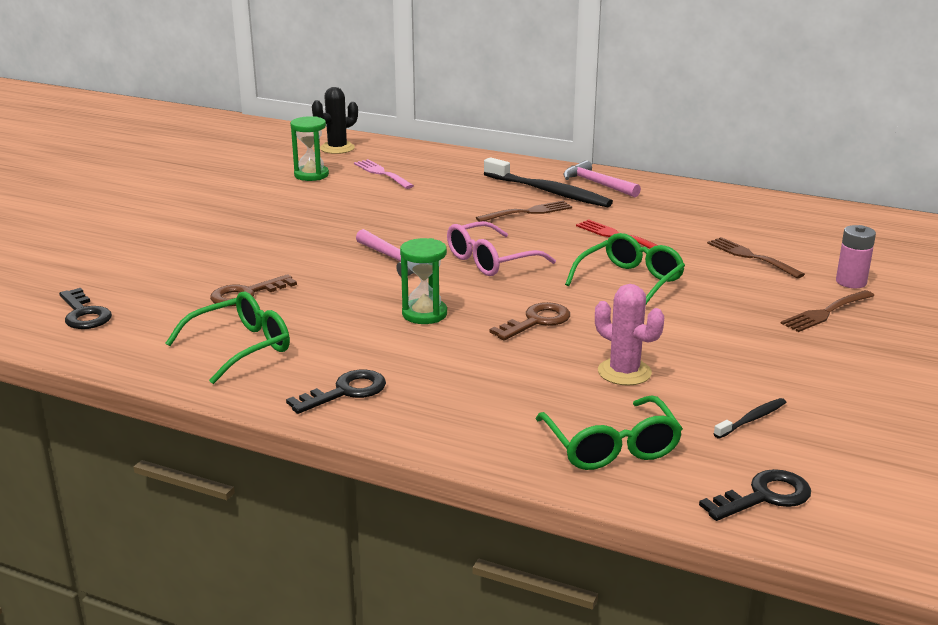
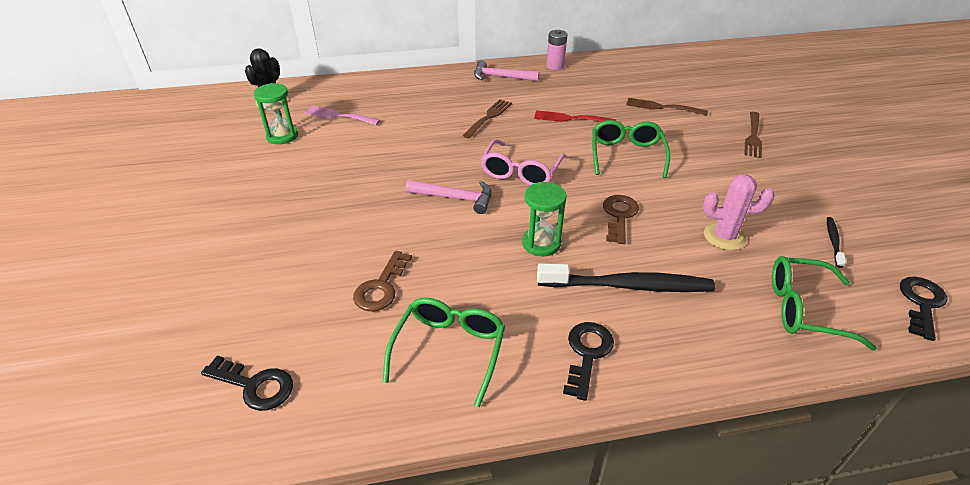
camera: 35 degrees left, 15 degrees up
black toothbrush [484,157,613,207] -> black toothbrush moved to [537,263,715,292]
green glasses [536,395,683,470] -> green glasses turned 150 degrees clockwise [772,256,877,351]
pink battery [836,225,876,288] -> pink battery moved to [546,30,567,70]

